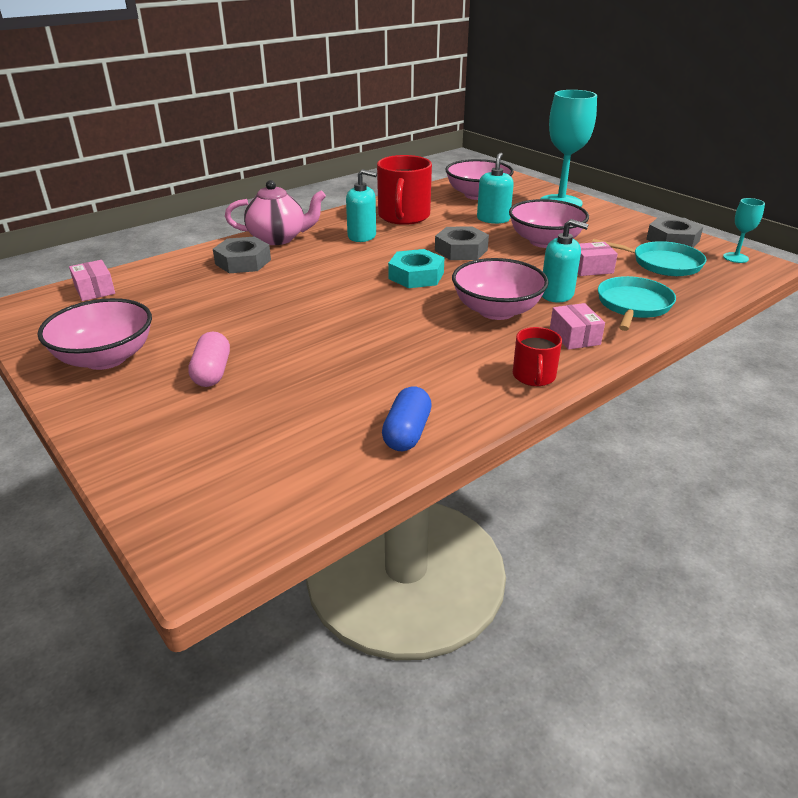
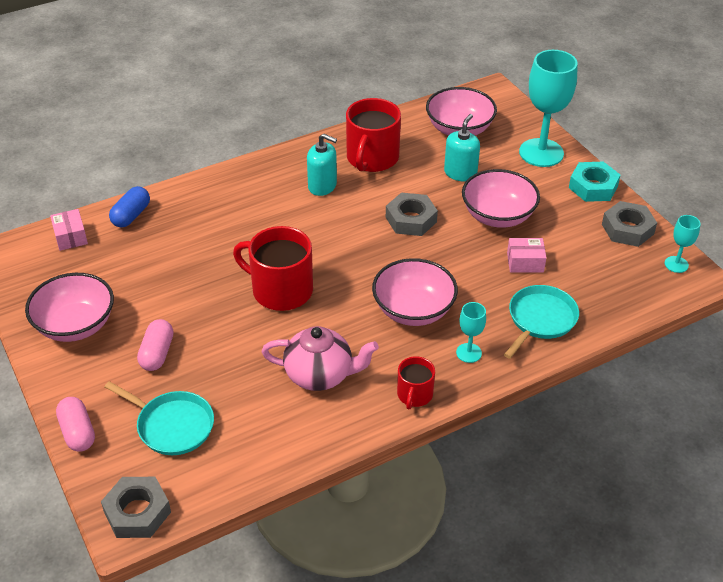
camera: 10 degrees right, 10 degrees up
grey nut [213,237,271,273] -> grey nut moved to [101,477,171,538]
pink teapot [225,180,326,245] -> pink teapot moved to [262,326,379,391]
blue capsule [382,386,432,451] -> blue capsule moved to [109,186,150,228]
turquoise nut [388,249,445,288] -> turquoise nut moved to [569,162,620,202]
turquoise soap dispenser [542,219,589,303] -> none
pink box [550,303,605,350] -> turquoise goblet [456,302,486,363]
turquoise pan [592,239,706,276] -> turquoise pan moved to [104,381,214,455]
none -> pink capsule [56,397,95,452]
none -> red mug [233,226,313,311]

